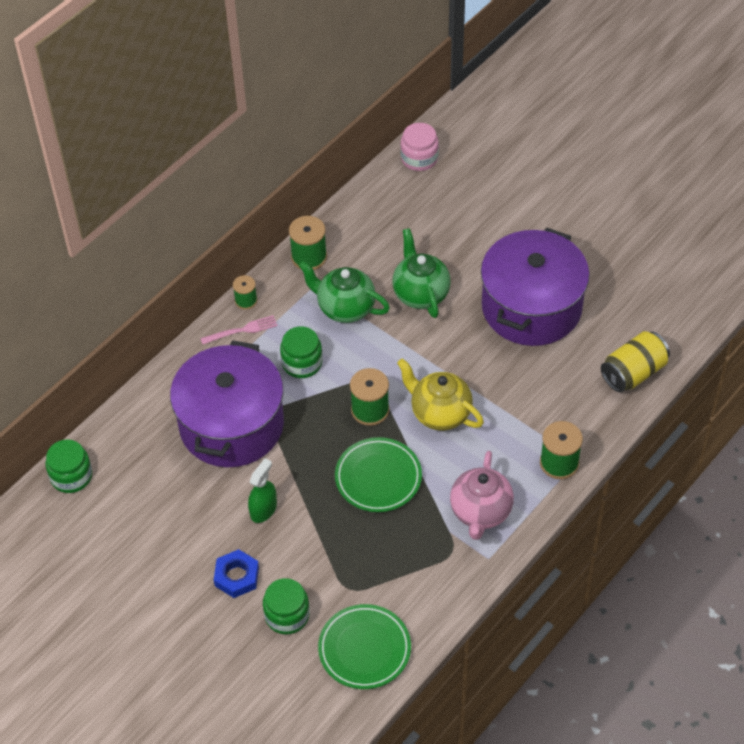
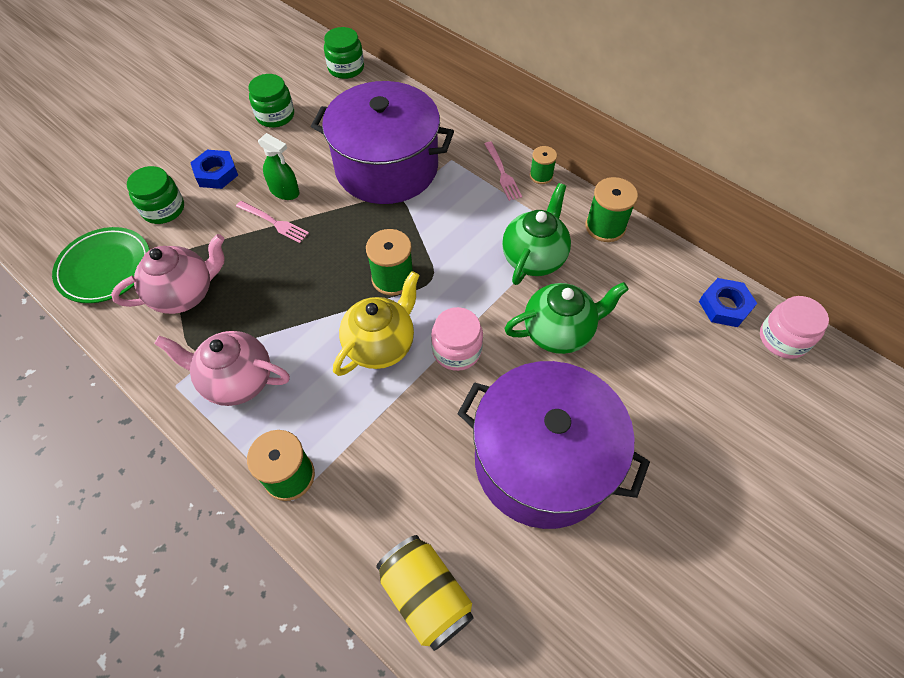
camera: 90 degrees right, 5 degrees up
green jar [280,326,323,378] -> green jar moved to [248,74,294,128]
green plate [335,437,422,512] -> none
none -> pink teapot [111,234,225,314]
none -> pink fork [236,201,309,243]
none -> pink jar [431,307,483,371]
none -> blue nut [699,278,757,327]

